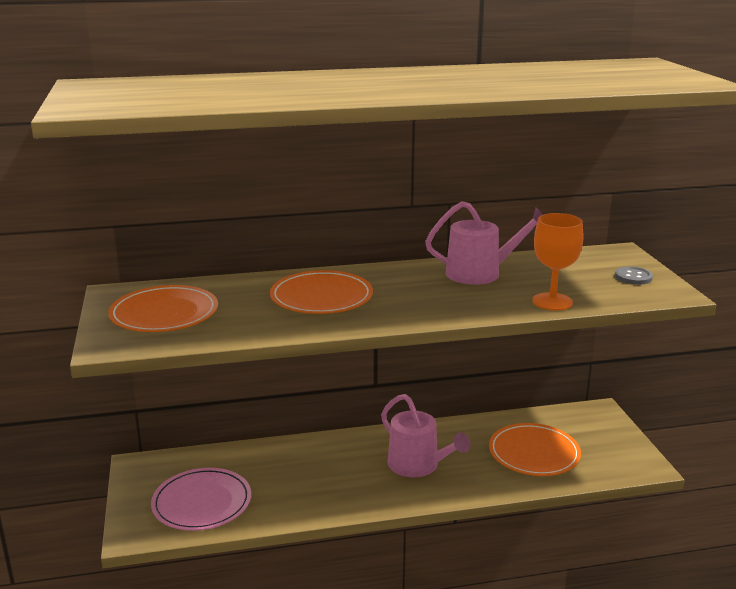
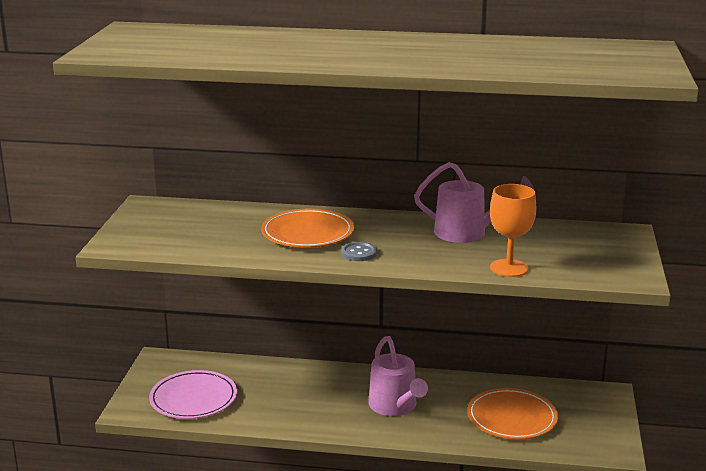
camera: 20 degrees right, 0 degrees up
orange plate [108,285,218,332] -> none
grey button [615,266,653,285] -> grey button moved to [341,242,377,261]

